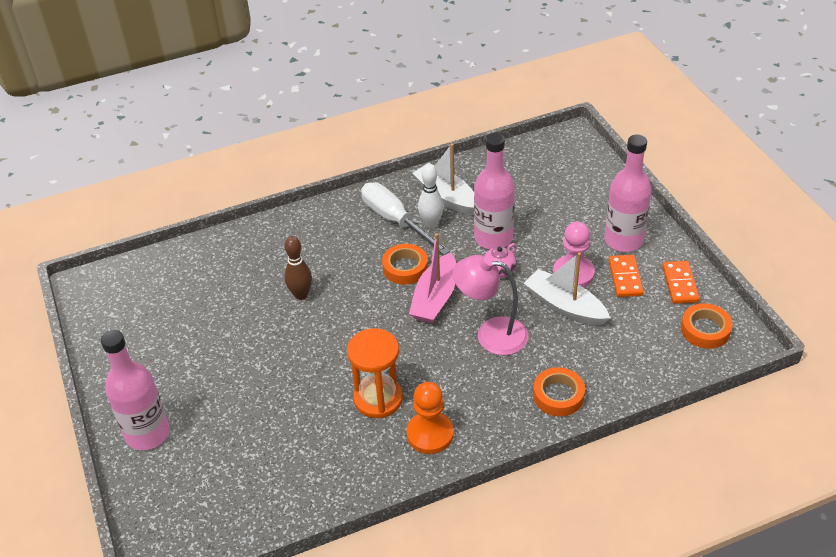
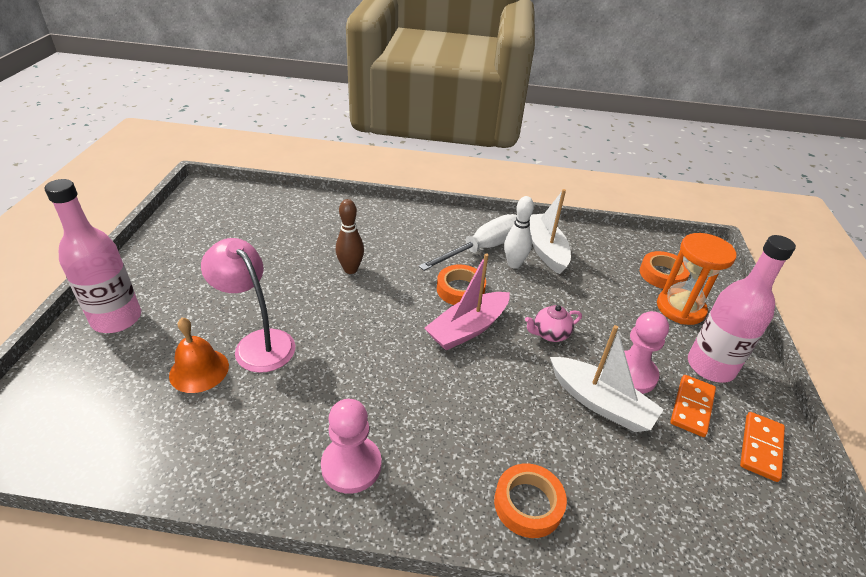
camera: 25 degrees right, 5 degrees down
orange hourglass [347,328,403,418] -> orange hourglass moved to [657,233,737,325]
white screwdriver [361,182,450,255] -> white screwdriver turned 60 degrees clockwise [419,214,517,271]
orange pawn [406,382,454,454] -> pink pawn [321,399,381,494]
pink lamp [453,255,529,355] -> pink lamp moved to [201,238,295,373]
pink bottle [474,133,515,249] -> none
white boat [524,252,610,326] -> white boat turned 150 degrees clockwise [550,325,664,432]
orange tape [681,303,732,349] -> orange tape moved to [640,251,690,289]
none -> orange bell [169,317,229,393]

